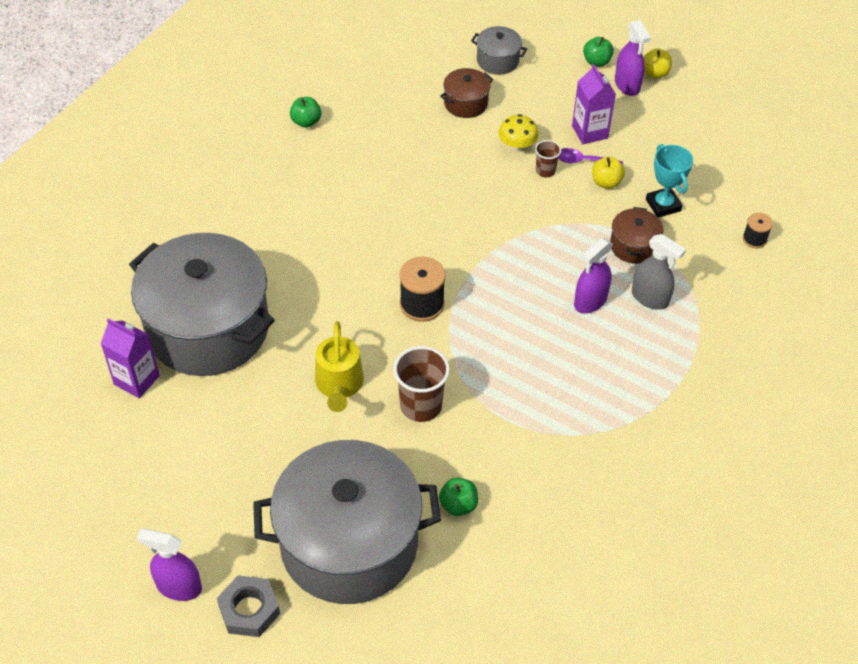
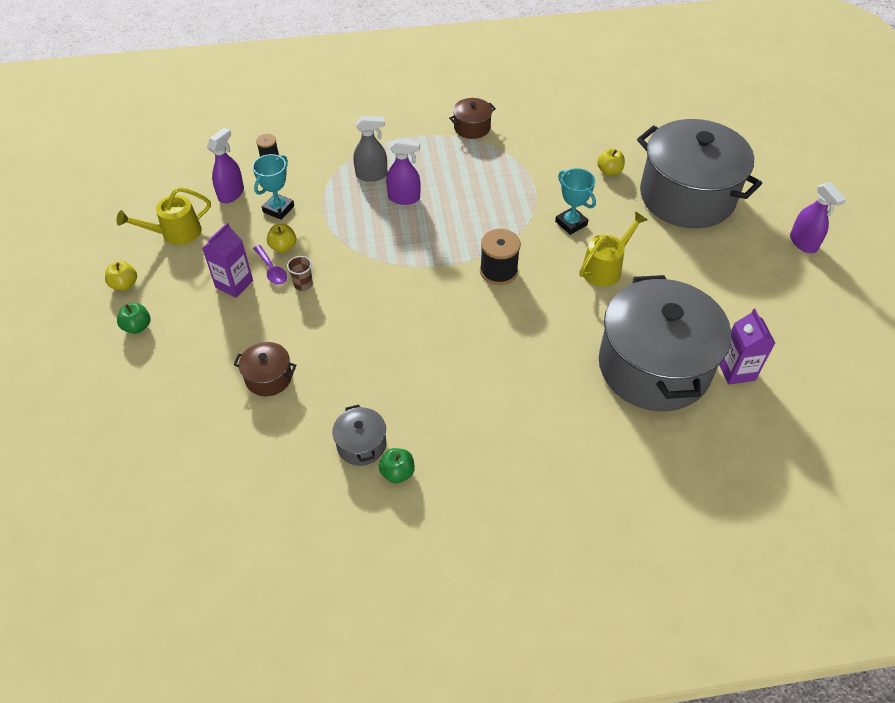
camera: 130 degrees left, 0 degrees up
grey nut [217,575,280,637] -> none
brown cup [393,346,450,422] -> turquoise trophy [555,168,596,235]
green apple [439,478,478,516] -> yellow apple [597,149,625,176]
grey pot [471,26,527,75] -> grey pot moved to [332,404,386,466]
yellow mushroom [499,114,538,152] -> none
brown pot [610,207,663,264] -> brown pot moved to [449,98,496,139]
purple spray bottle [615,20,651,96] -> purple spray bottle moved to [207,128,244,203]
grey spray bottle [632,234,686,310] -> grey spray bottle turned 90 degrees clockwise [353,116,387,182]
none -> yellow watering can [116,187,211,245]

